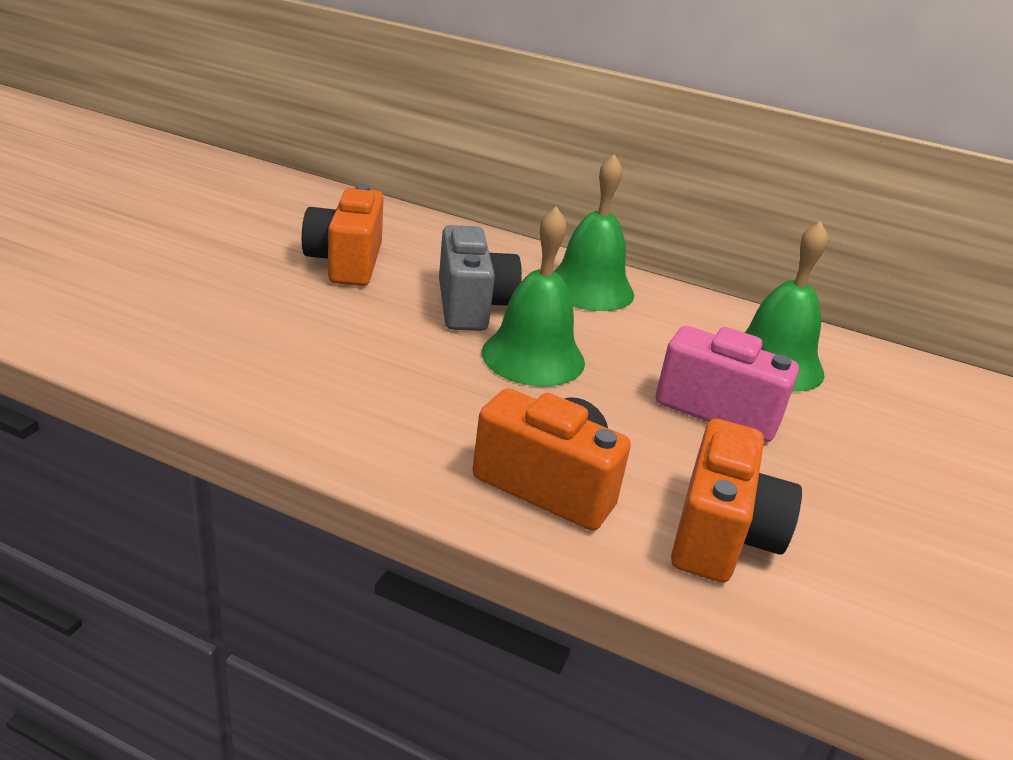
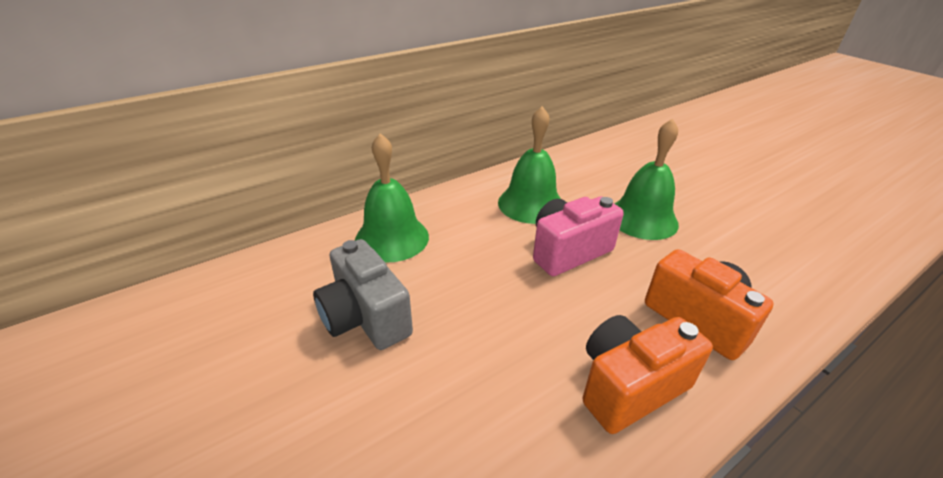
camera: 55 degrees left, 5 degrees up
orange camera [302,184,384,286] -> none
grey camera [439,225,522,331] -> grey camera turned 150 degrees counterclockwise [313,239,413,350]
green bell [482,206,585,387] -> green bell moved to [615,119,679,240]

